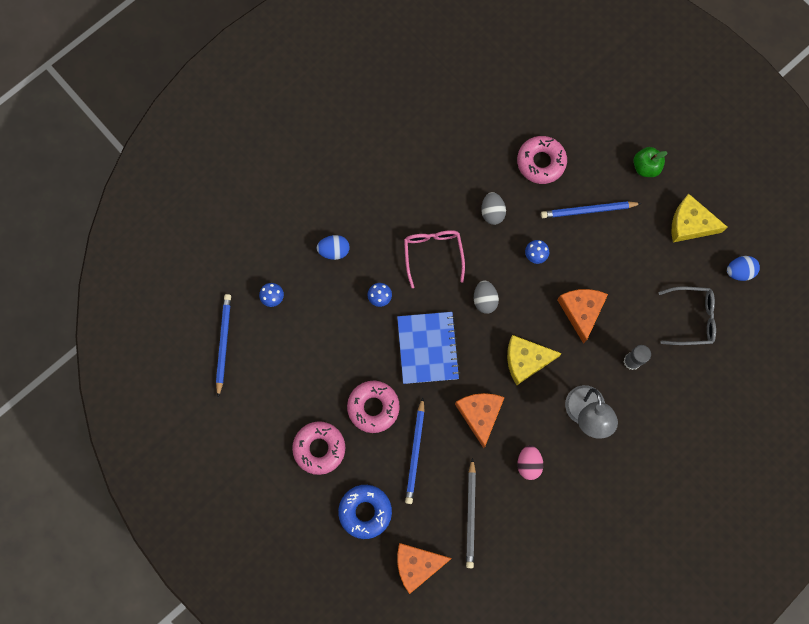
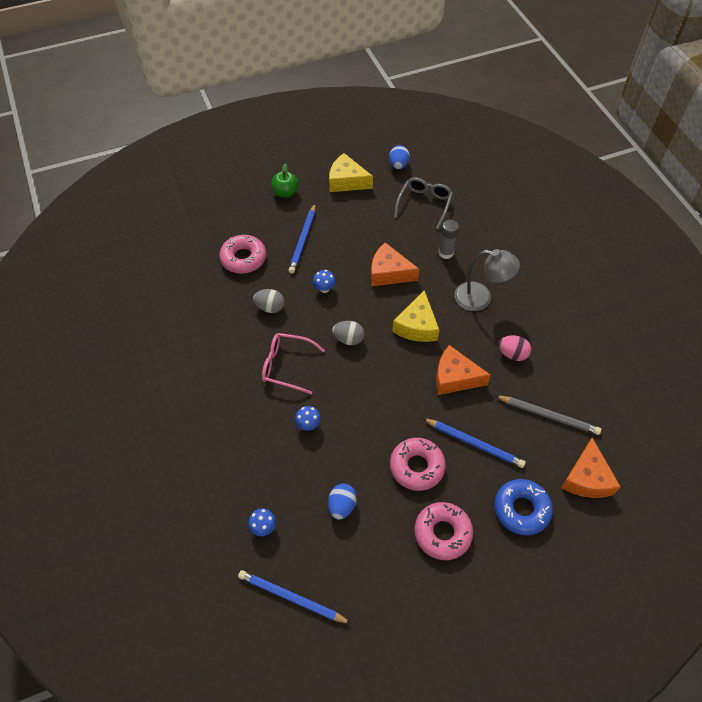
camera: 70 degrees left, 20 degrees down
blue egg [316,235,350,260] -> blue egg moved to [328,484,357,520]
blue notebook [397,312,460,384] -> none
yellow cheese [672,193,727,242] -> yellow cheese turned 75 degrees clockwise [329,153,373,192]

